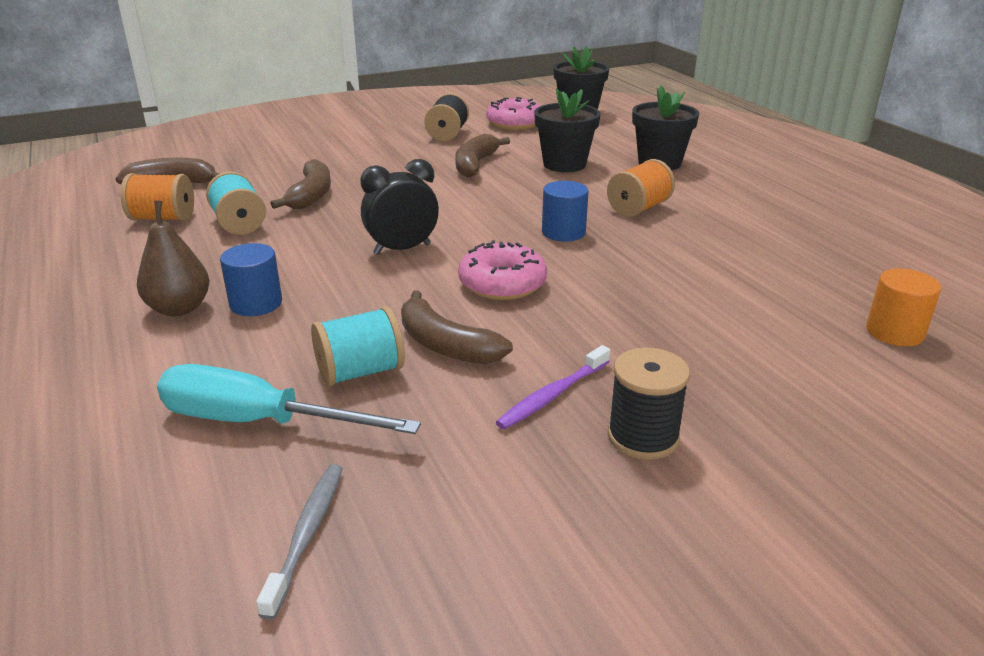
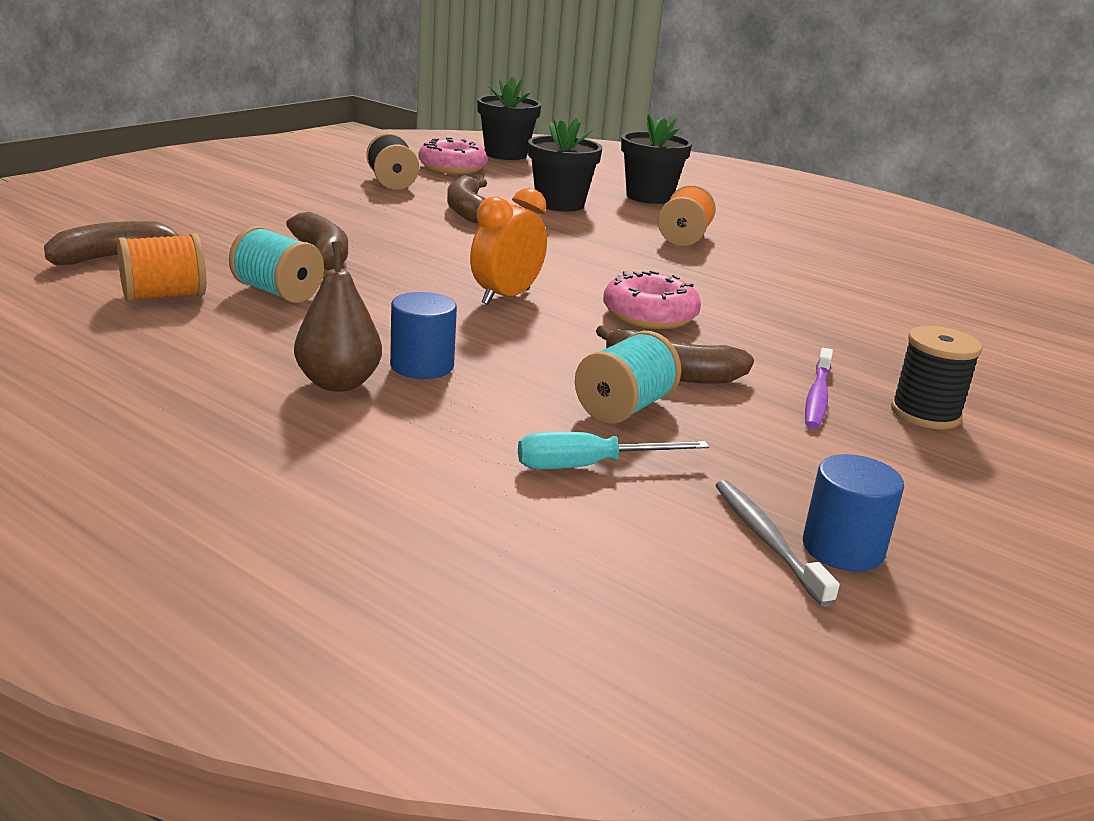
camera: 30 degrees left, 5 degrees down
turquoise screwdriver [157,364,421,434] -> turquoise screwdriver [518,432,709,469], size x0.63
black clock [360,159,439,255] -> orange clock [470,188,547,305]
blue cylinder [542,181,589,242] -> blue cylinder moved to [803,454,904,572]
orange cylinder [866,268,942,346] -> none

